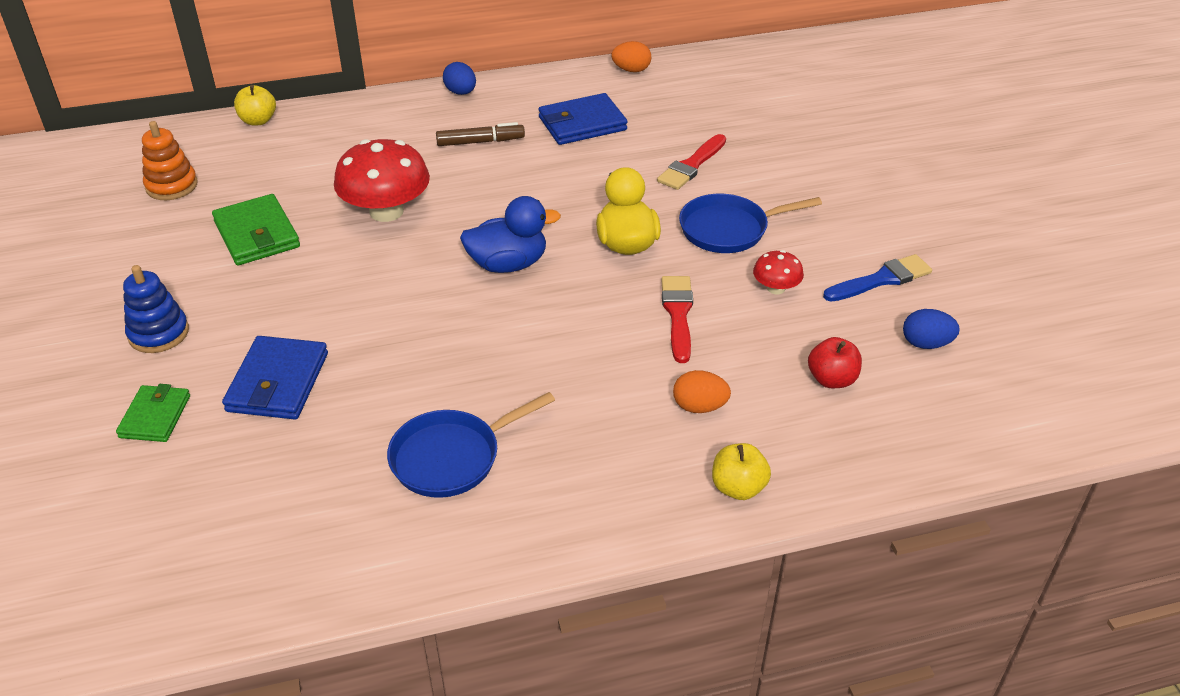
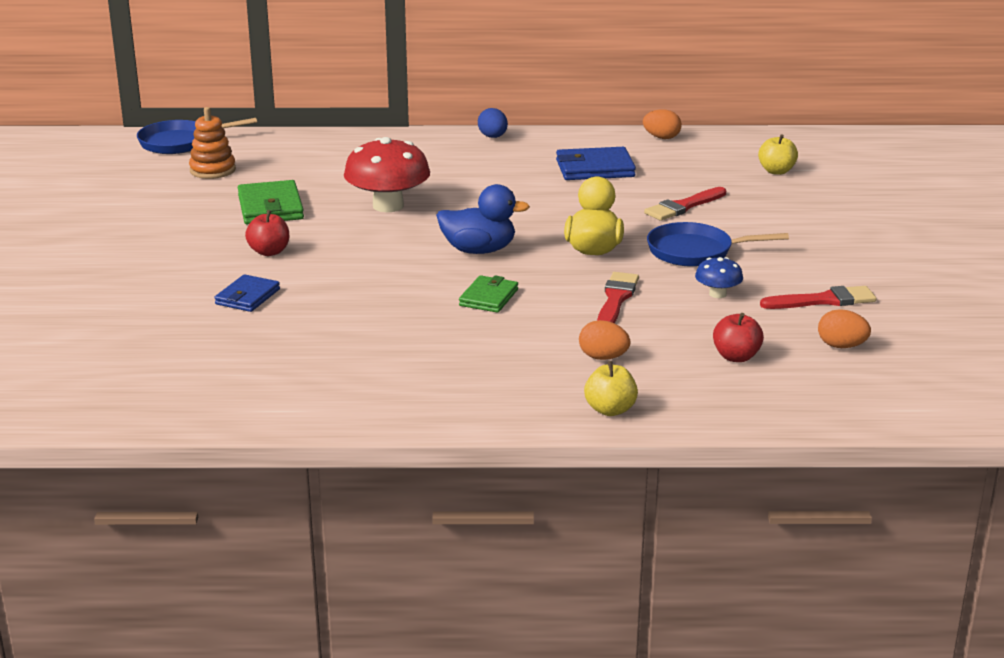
camera: 15 degrees right, 15 degrees down
green wallet [116,384,190,442] -> green wallet moved to [459,275,518,313]
blue stacking toy [123,265,189,353] -> none
blue wallet [222,336,328,419] -> blue wallet [214,274,280,312], size x0.65
yellow apple [234,85,276,126] -> yellow apple moved to [758,134,798,175]
blue pan [387,392,555,498] -> blue pan moved to [137,118,257,154]
brown marker [436,122,525,146] -> none
red mushroom [753,250,804,294] -> blue mushroom [695,257,743,298]
blue brush [823,254,932,302] -> red brush [760,286,877,309]
blue egg [903,309,960,349] -> orange egg [818,309,871,348]
none -> red apple [245,210,289,256]

